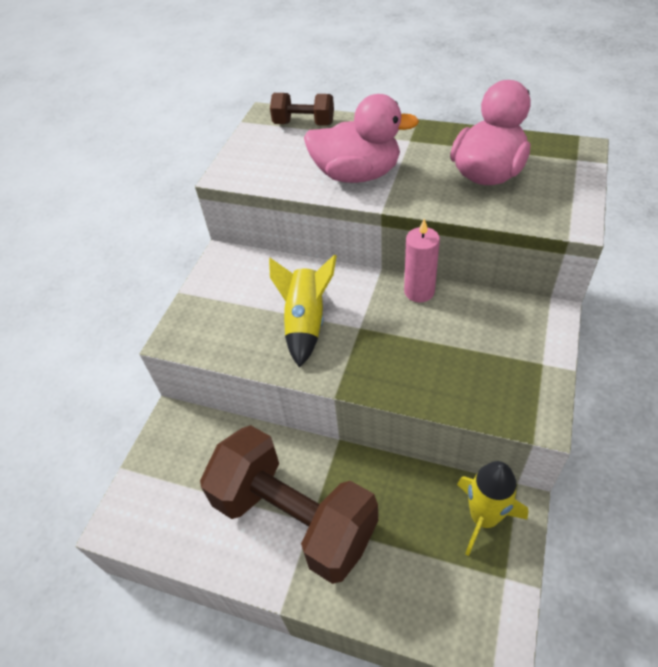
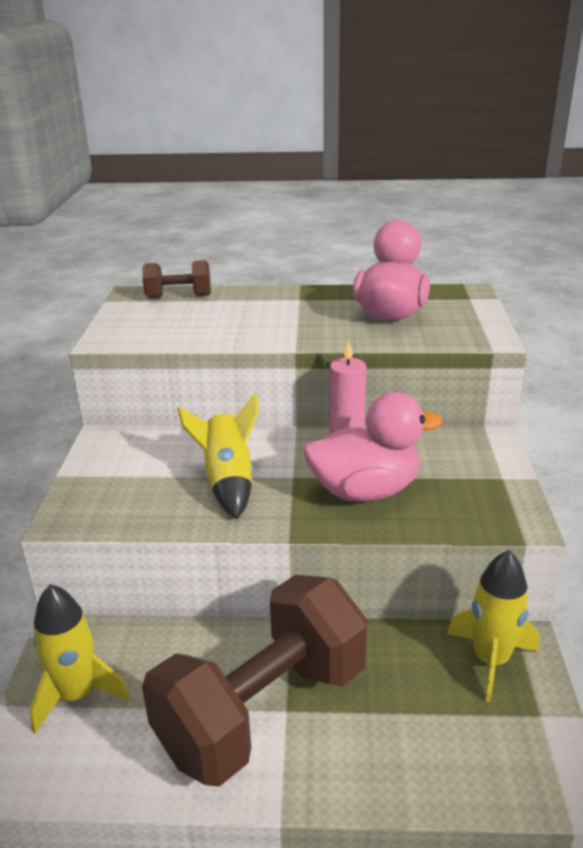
camera: 20 degrees left, 20 degrees down
brown dumbbell [200,425,378,584] -> brown dumbbell turned 60 degrees counterclockwise [142,575,368,787]
pink duck [304,94,419,183] -> pink duck moved to [303,392,443,502]
none -> yellow rocket [29,584,130,733]

